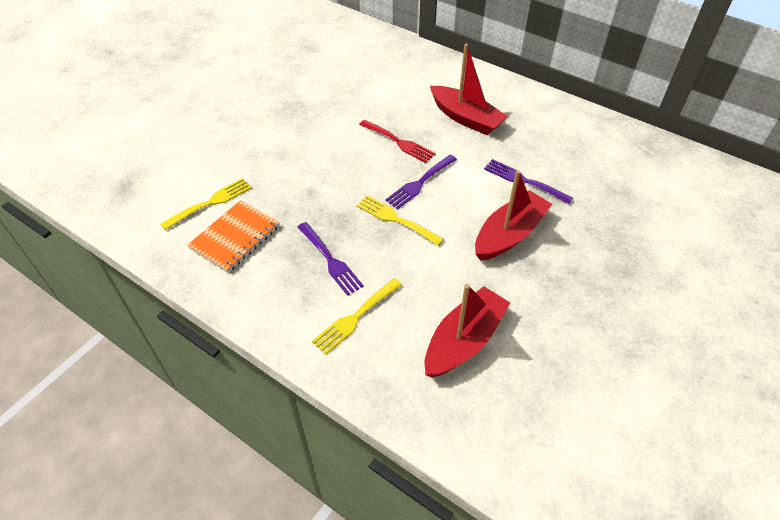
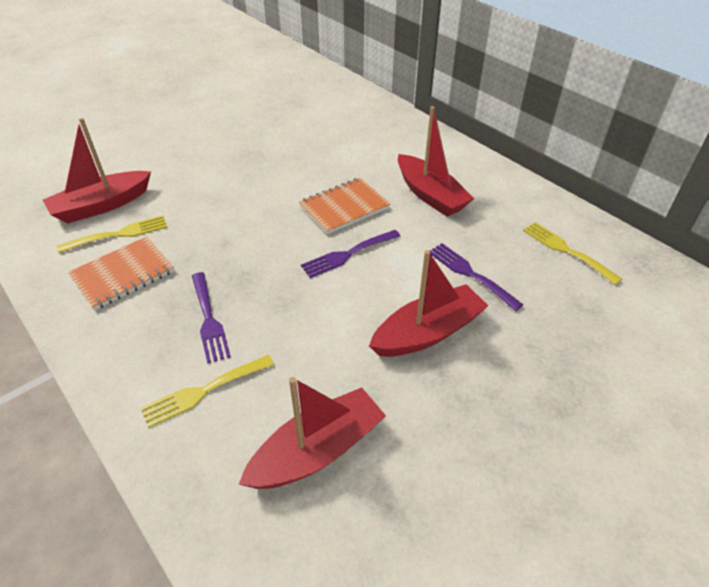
camera: 15 degrees right, 5 degrees down
yellow fork [356,195,444,246] -> yellow fork moved to [523,222,623,285]
red fork [359,120,435,163] -> orange notebook [299,178,390,234]
none -> red boat [43,118,151,224]

